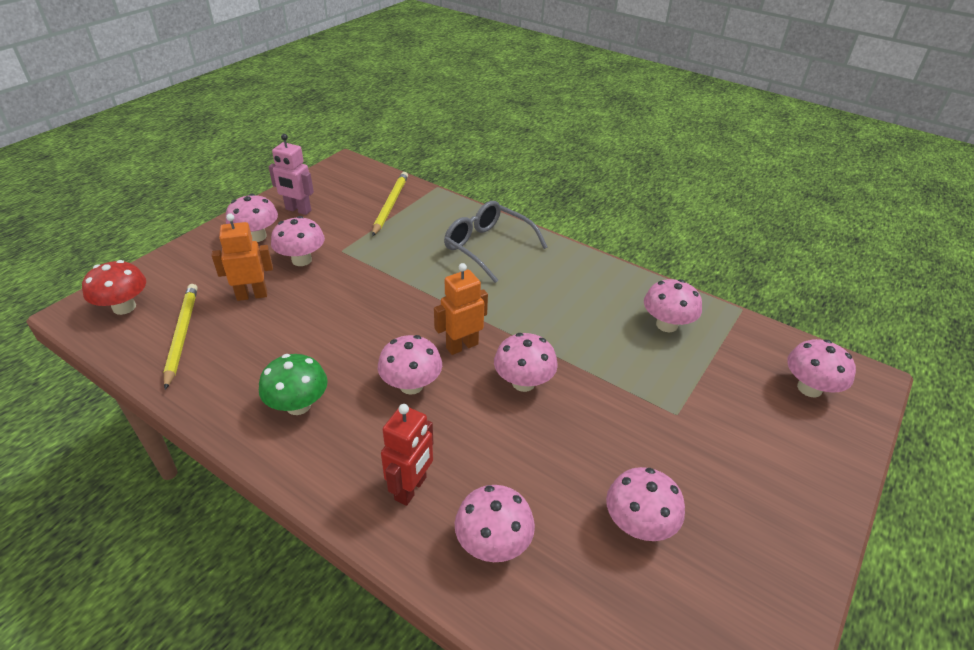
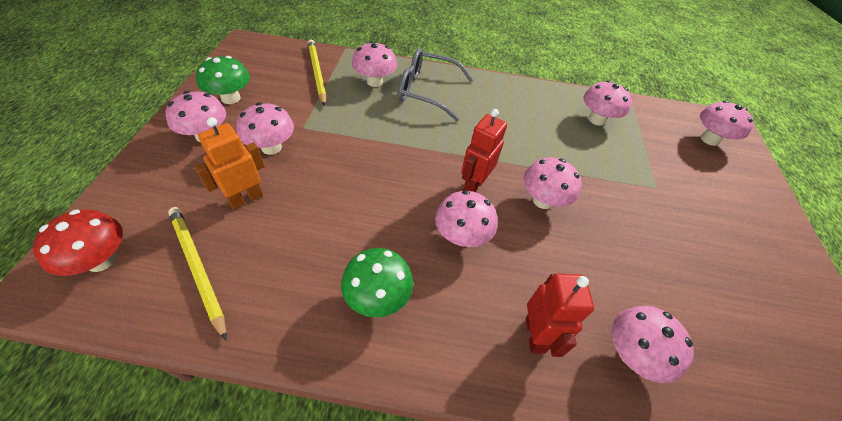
camera: 30 degrees left, 10 degrees up
pink robot [268,134,314,215] -> green mushroom [196,56,250,104]
orange robot [434,263,488,355] -> red robot [461,109,507,192]
pink mushroom [606,467,685,541] -> pink mushroom moved to [352,41,397,87]

